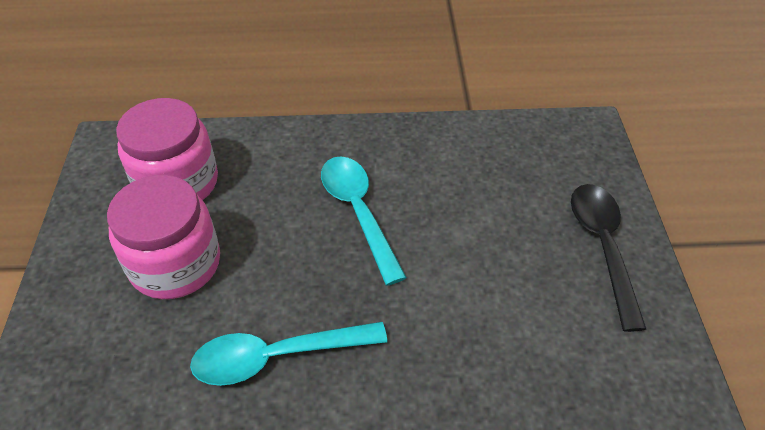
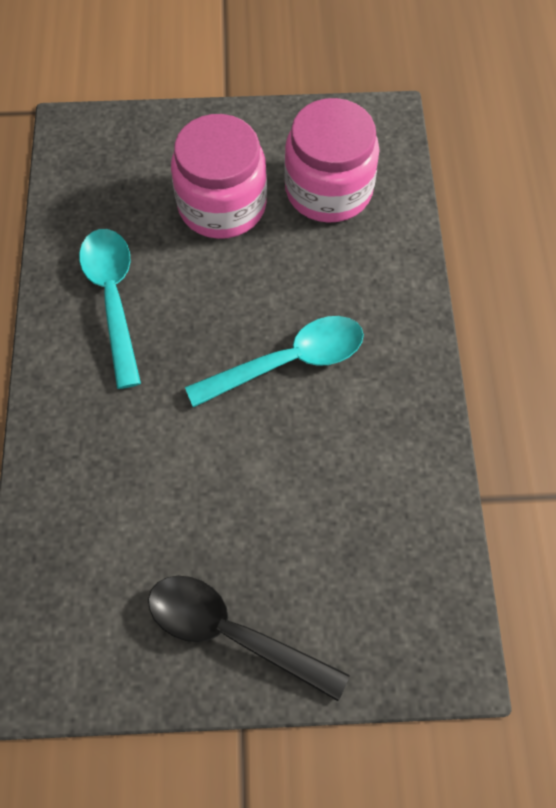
camera: 90 degrees right, 15 degrees up
black spoon [571,184,646,332] -> black spoon turned 150 degrees counterclockwise [148,576,350,701]

